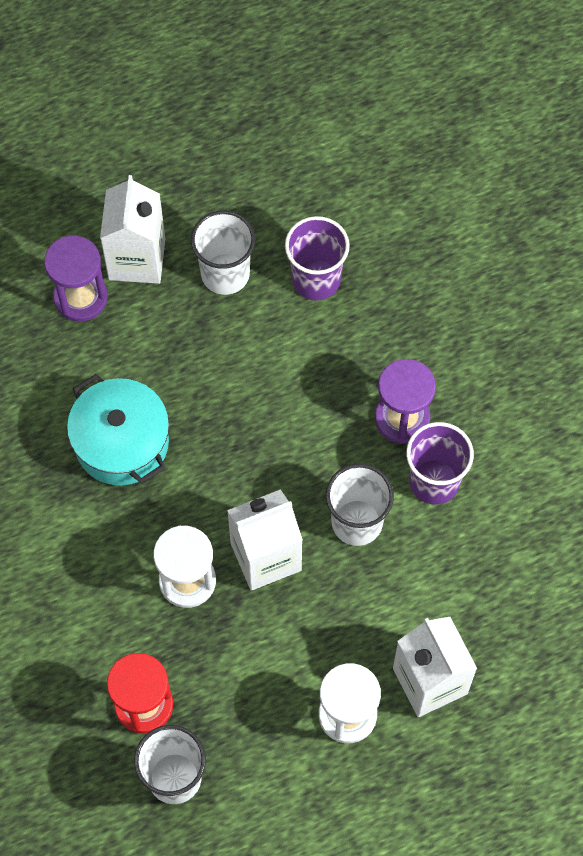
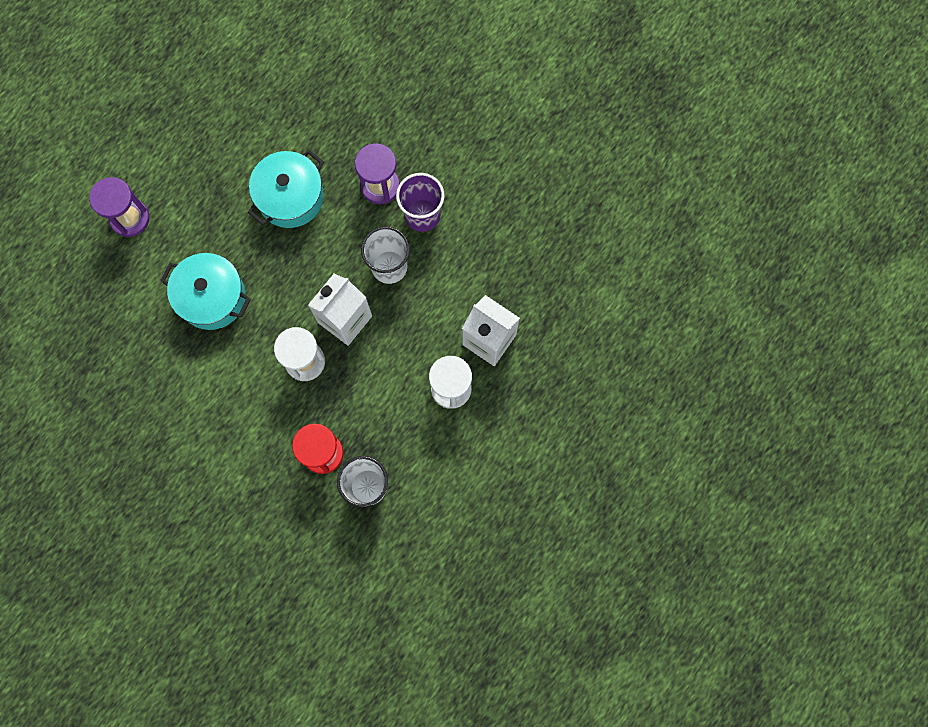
camera: 30 degrees left, 10 degrees up
white carton [100,175,165,284] -> none
white cup [191,211,255,295] -> none
purple cup [285,216,350,301] -> none
none -> turquoise pot [248,150,324,228]

